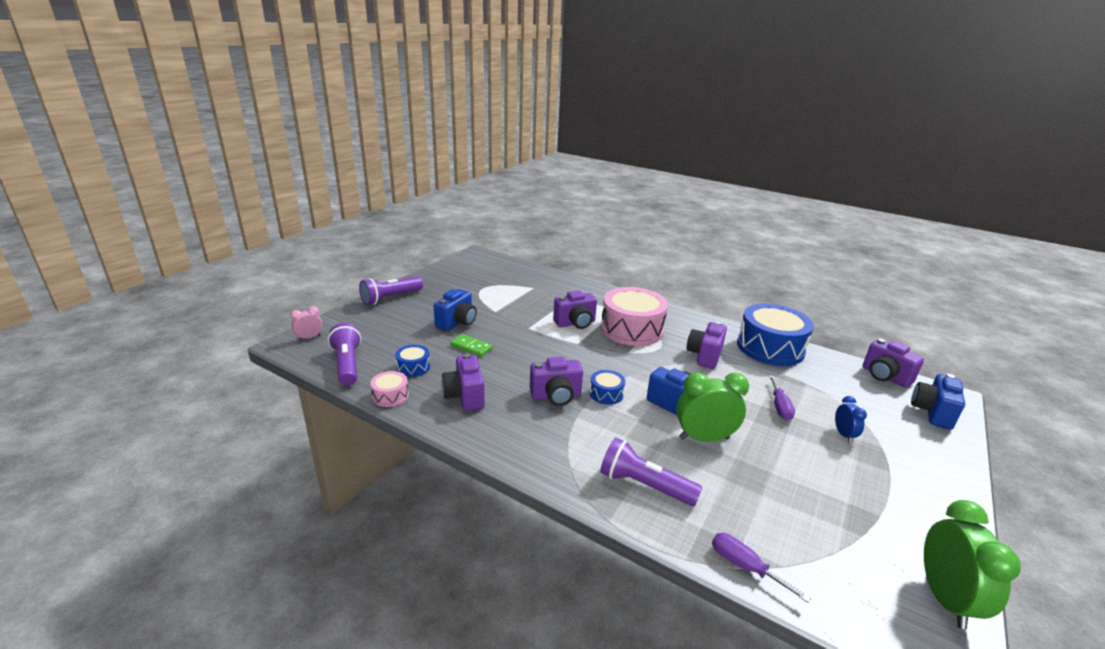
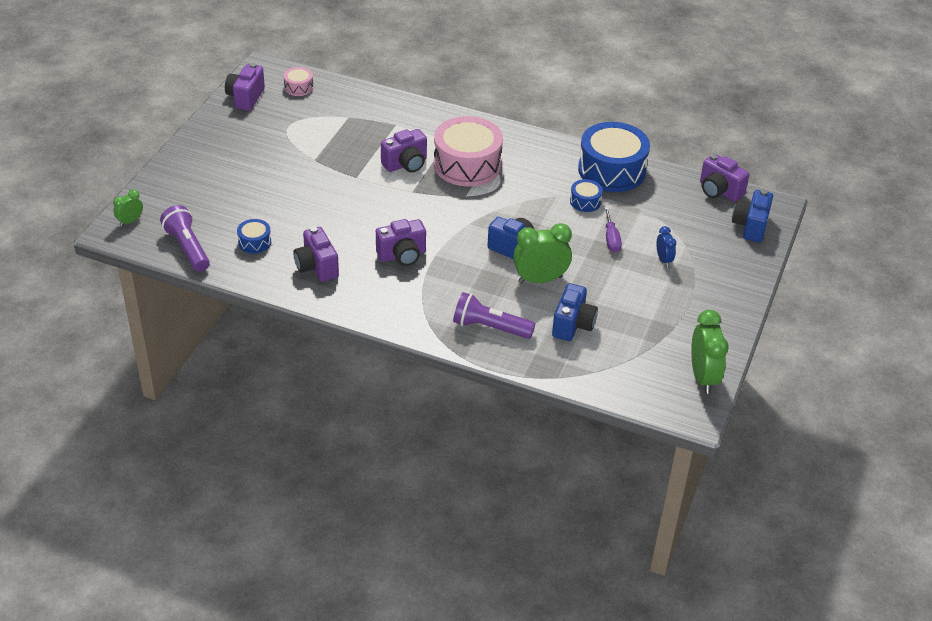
camera: 10 degrees left, 15 degrees up
pink clock [290,306,322,341] -> green clock [113,189,143,226]
purple flashlight [359,277,423,305] -> none
pink drum [370,371,409,407] -> pink drum moved to [284,67,313,96]
blue camera [434,289,477,331] -> blue camera moved to [552,283,598,341]
green domino [450,334,493,357] -> none
blue drum [590,370,625,405] -> blue drum moved to [570,179,603,212]
purple camera [686,321,727,369] -> purple camera moved to [225,63,265,111]
purple screwdriver [712,533,811,603] -> none

